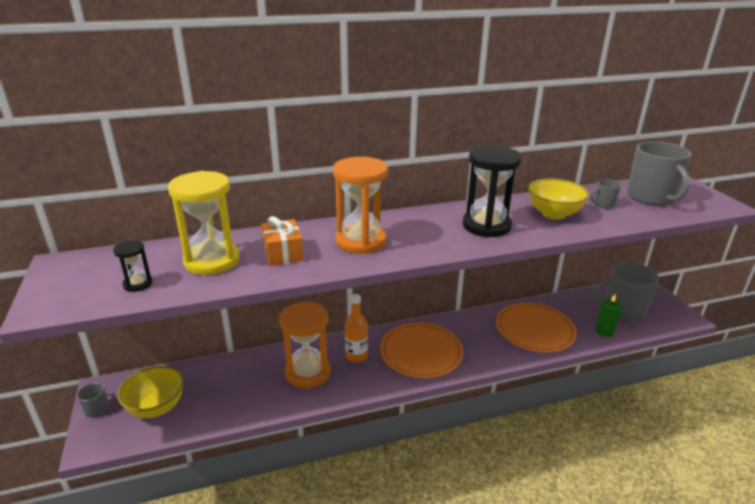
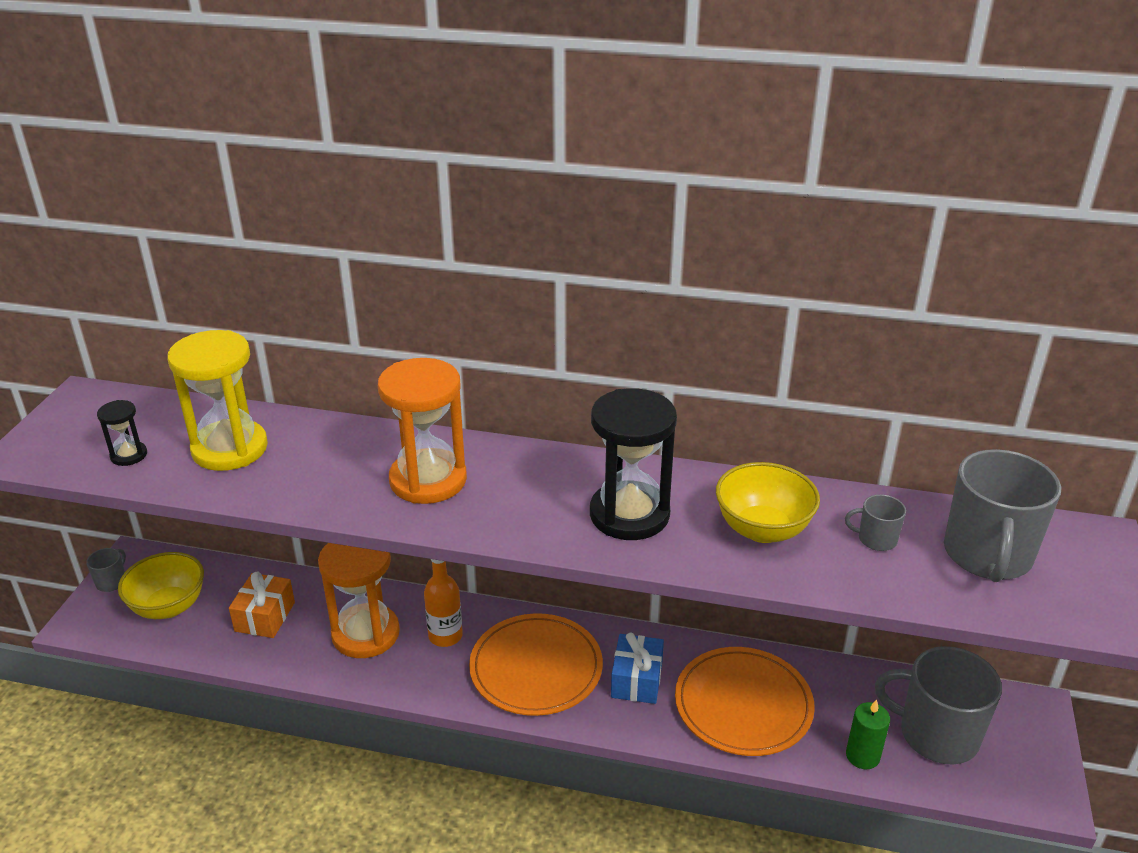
camera: 30 degrees right, 5 degrees up
orange gift [261,216,304,266] -> orange gift moved to [229,571,295,638]
none -> blue gift [611,633,664,704]

